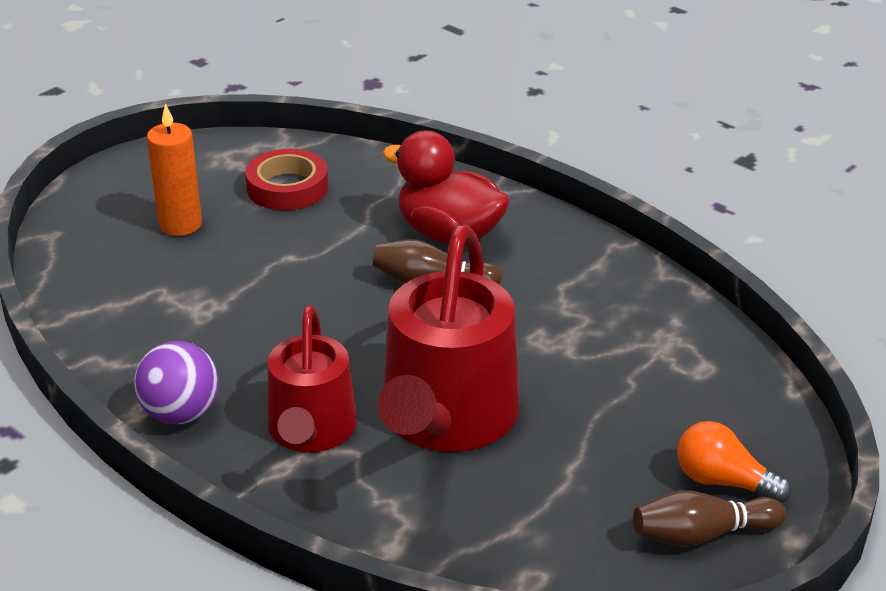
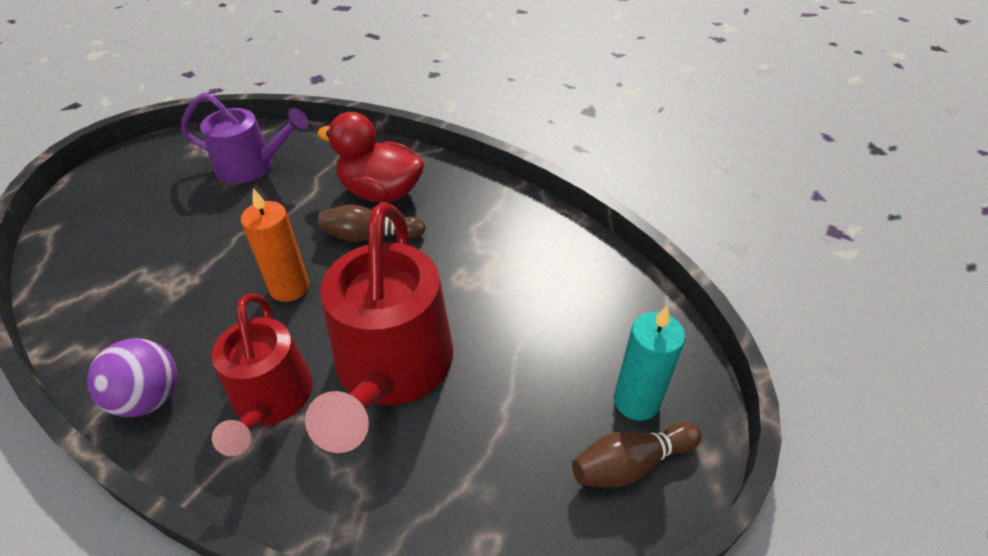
camera: 10 degrees left, 10 degrees up
orange candle [147,103,202,236] -> orange candle moved to [241,188,309,302]
red tape [245,149,328,210] -> purple watering can [181,93,308,184]
orange light bulb [677,421,792,503] -> turquoise candle [614,306,685,421]

